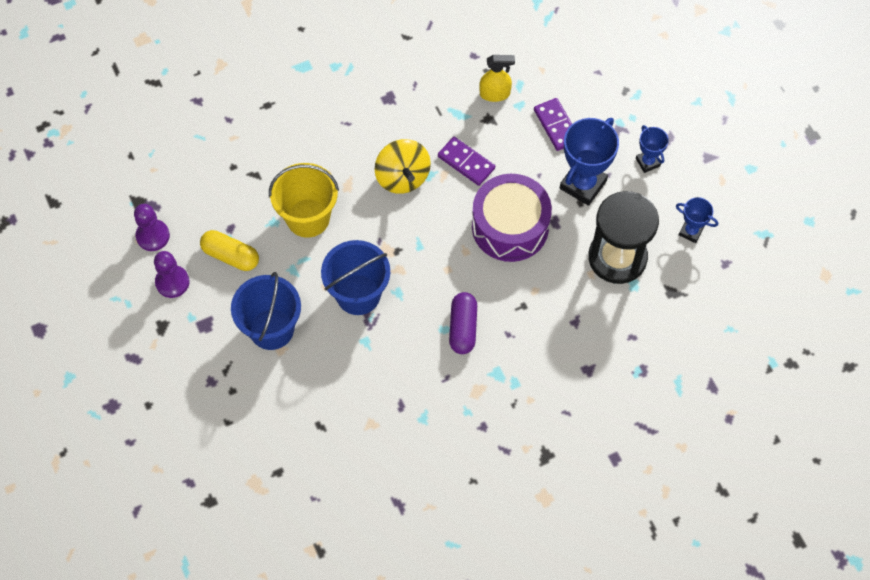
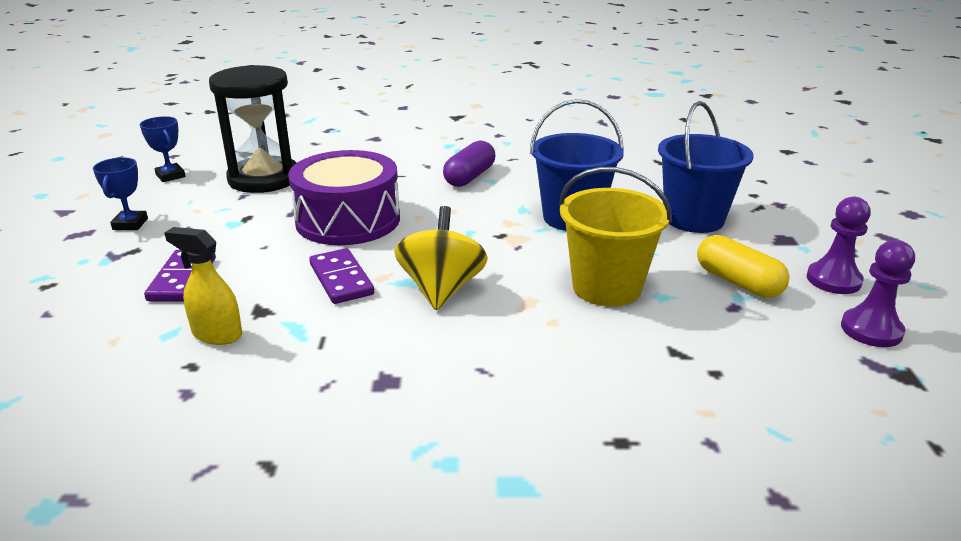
camera: 155 degrees left, 35 degrees down
blue trophy [560,118,619,206] -> none

